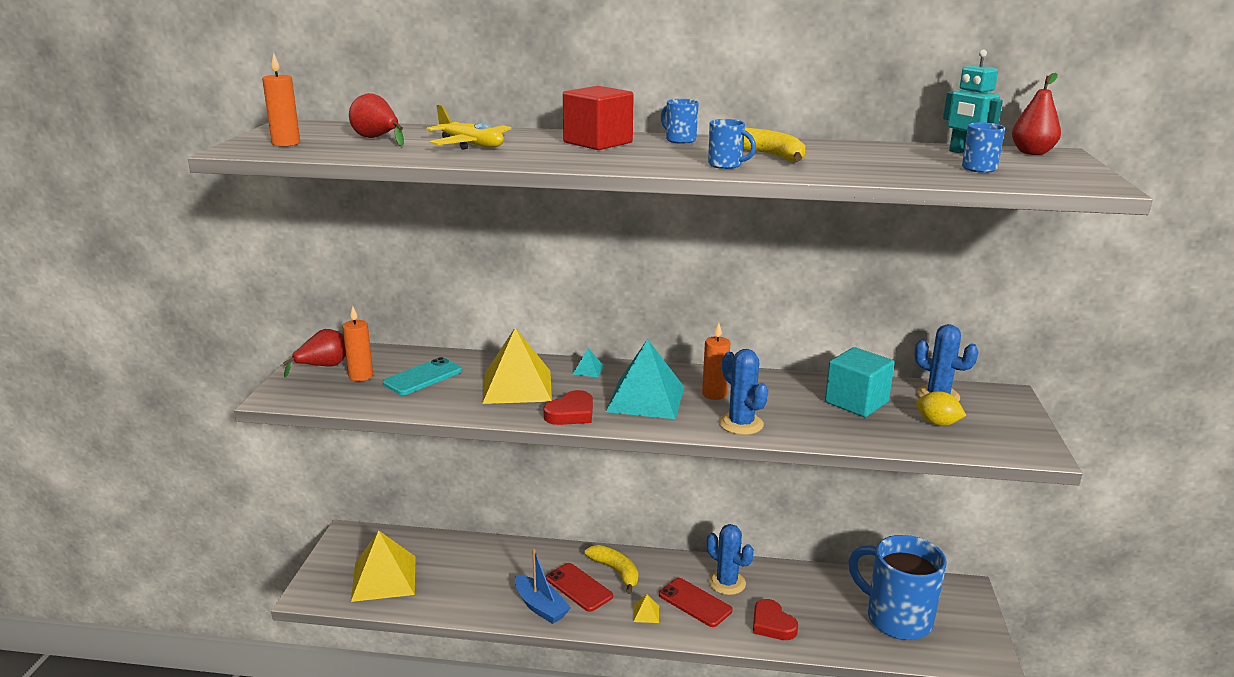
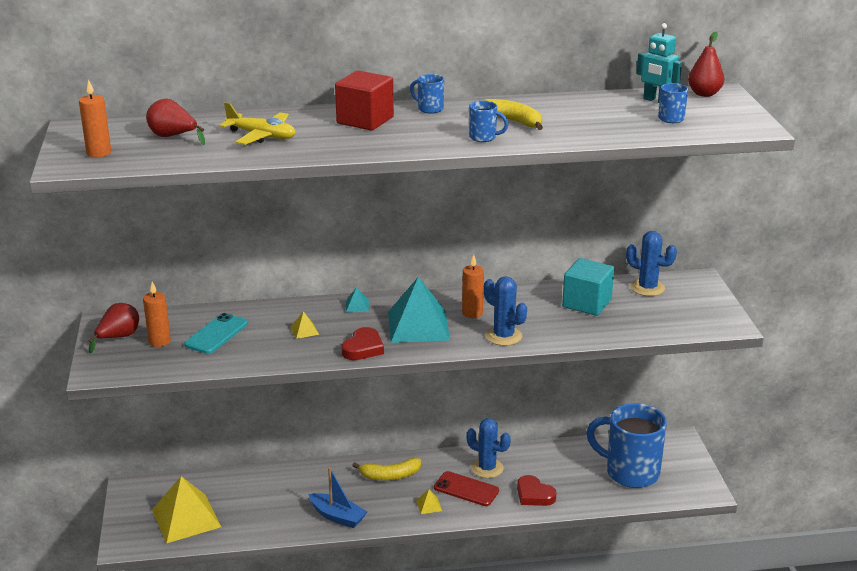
camera: 15 degrees left, 5 degrees up
yellow pyramid [482,328,552,404] -> yellow pyramid [290,311,319,339], size x0.40
red phone [546,563,613,612] -> none
yellow banana [585,545,638,594] -> yellow banana turned 135 degrees clockwise [352,458,421,480]
yellow lemon [916,391,967,426] -> none

